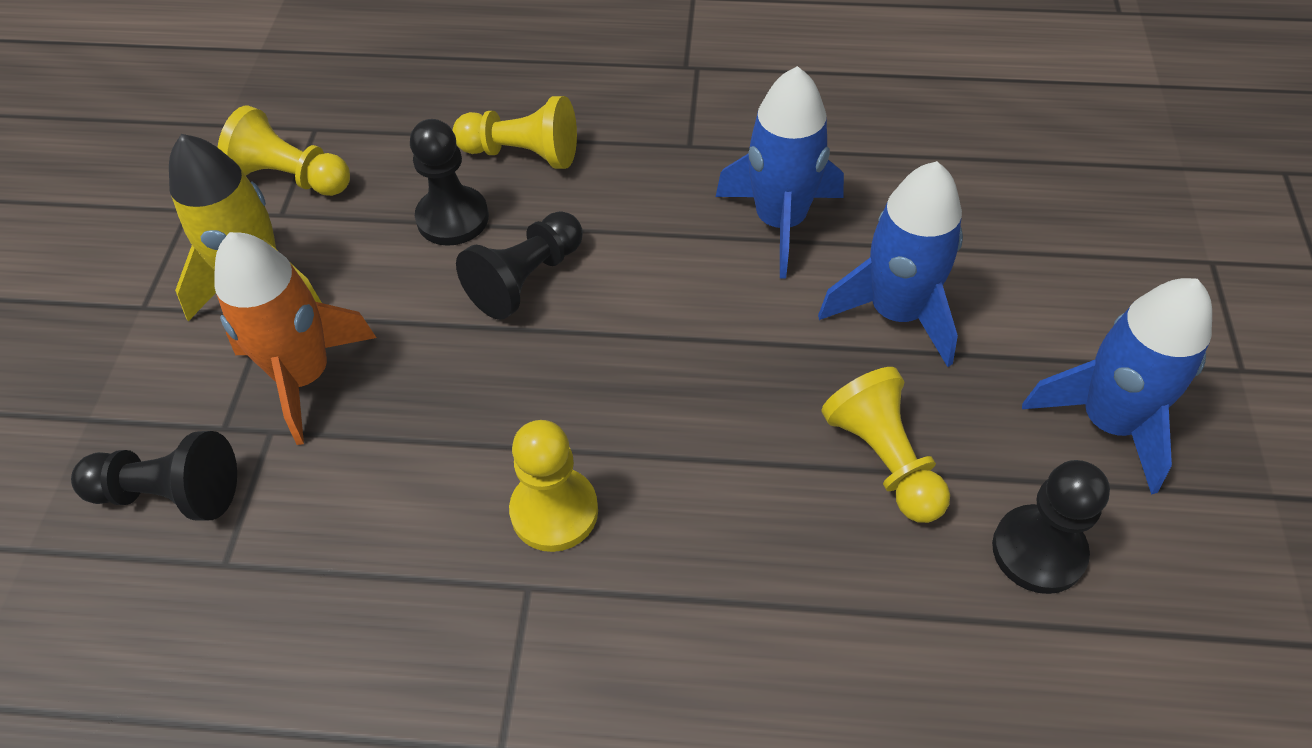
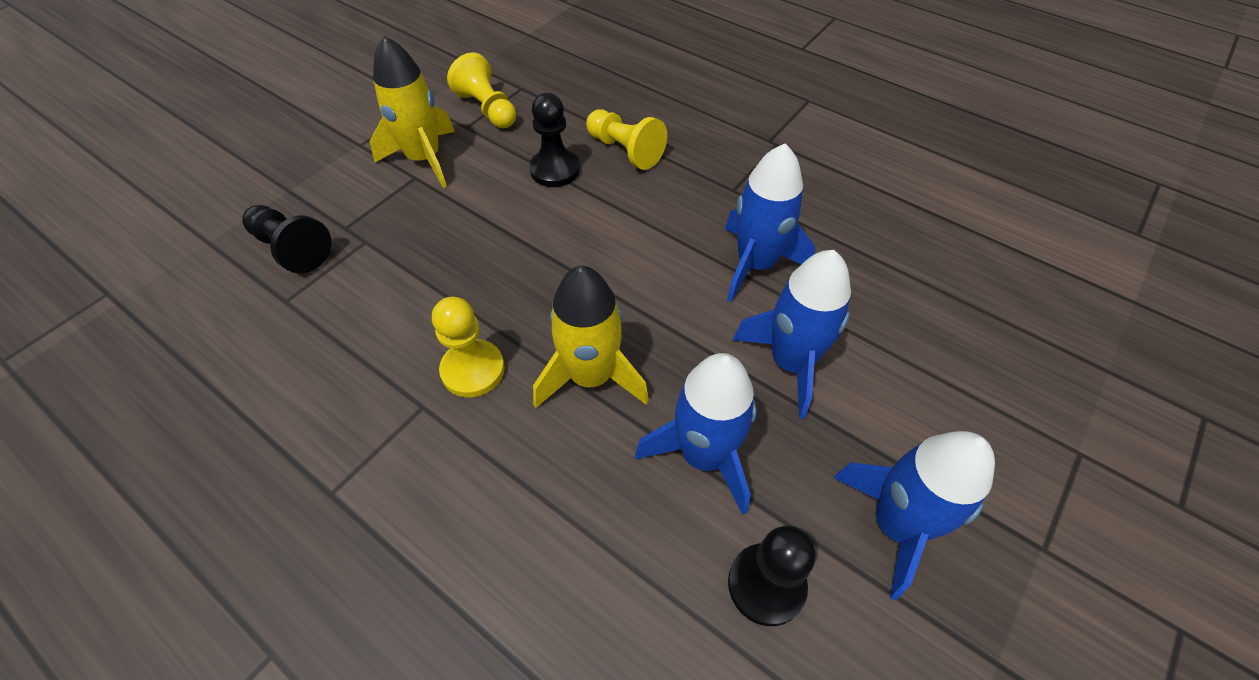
camera: 30 degrees right, 0 degrees up
orange rocket [214,232,377,445] -> none
black pawn [456,211,583,320] -> none
yellow pawn [822,367,950,523] -> blue rocket [635,353,756,515]
none -> yellow rocket [533,266,649,408]

